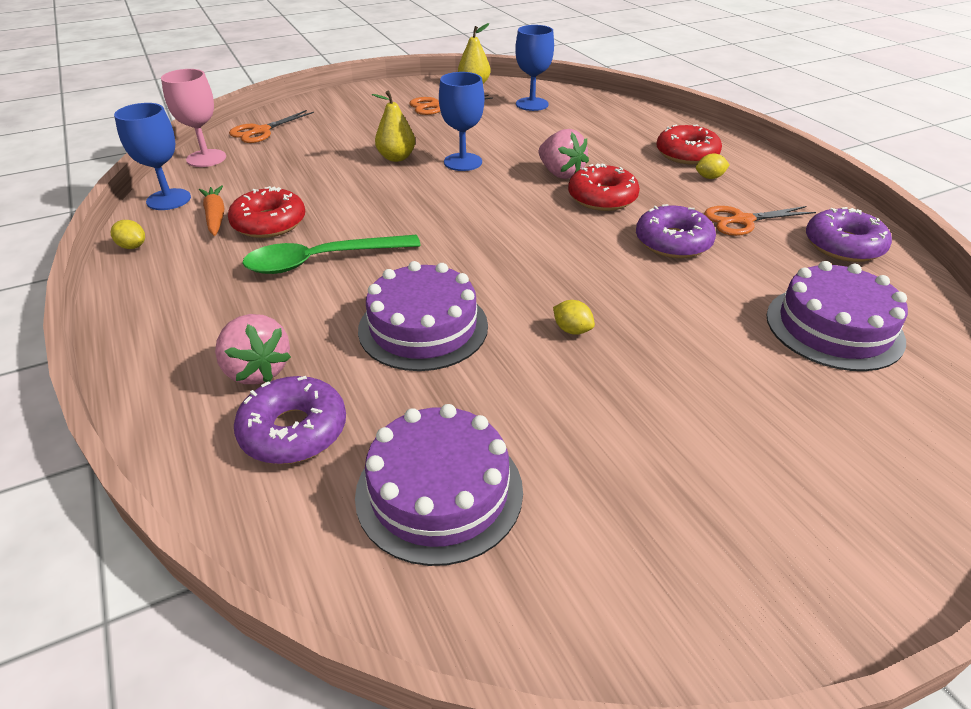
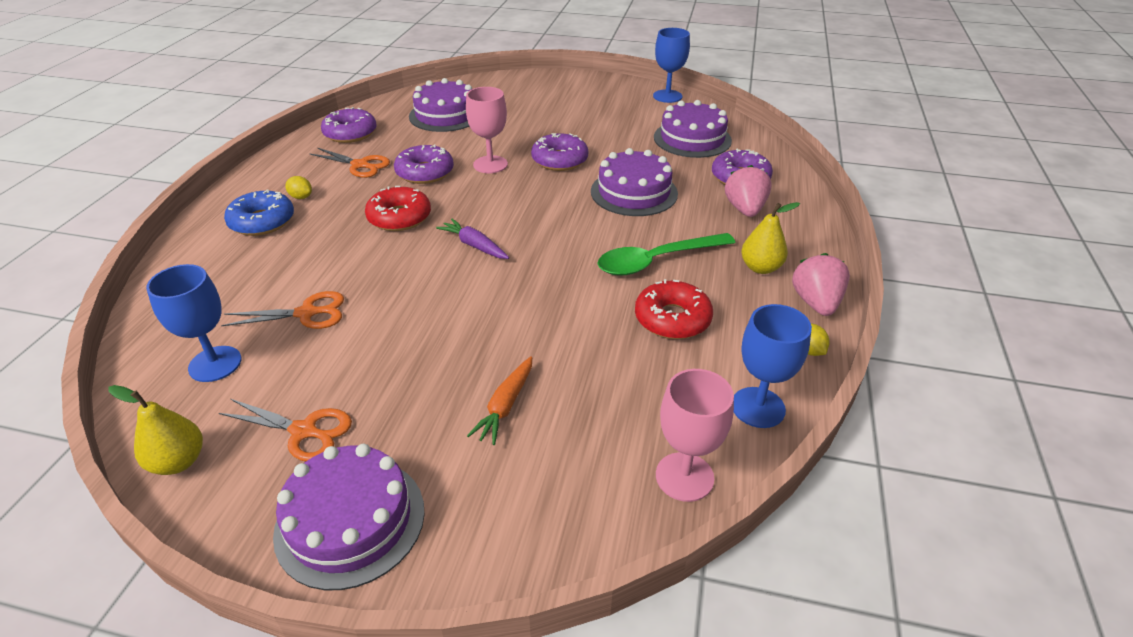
camera: 140 degrees left, 0 degrees up
orange carrot [199,185,224,236] -> orange carrot moved to [467,356,532,445]
orange scissors [229,110,314,143] -> orange scissors moved to [221,291,344,329]
green spoon [242,235,421,274] -> green spoon turned 135 degrees clockwise [597,233,735,276]
yellow pear [372,90,415,162] -> yellow pear moved to [741,202,800,274]
blue goblet [439,72,484,171] -> blue goblet moved to [653,28,690,103]
pink strawberry [539,129,589,179] -> pink strawberry moved to [792,253,850,316]
yellow lemon [553,300,595,335] -> purple donut [531,133,588,171]
red donut [657,124,722,165] -> blue donut [224,190,294,236]
none -> purple cake [273,444,425,590]
none -> purple carrot [436,219,509,259]
none -> pink goblet [466,87,508,173]

